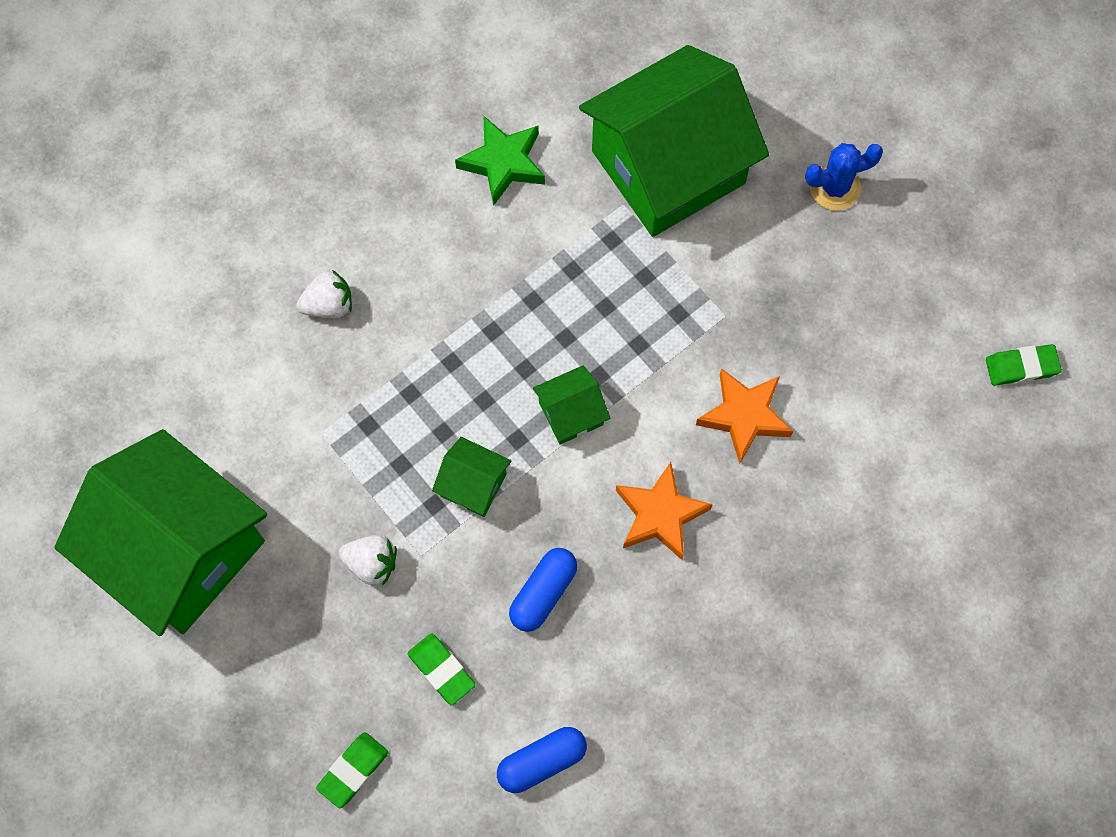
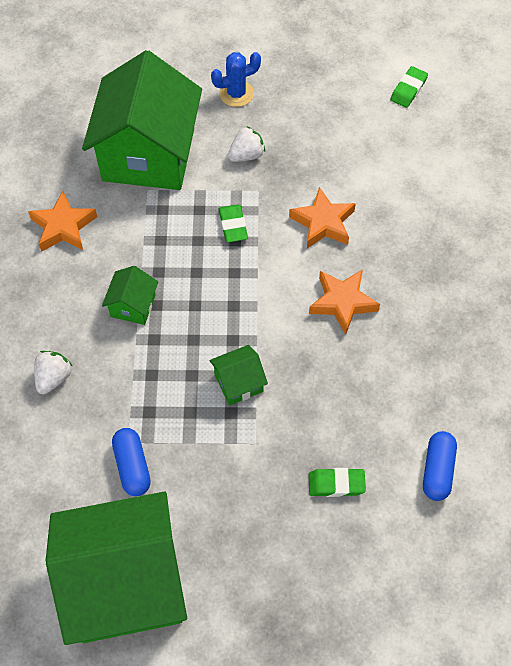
camera: 50 degrees left, 10 degrees down
green eraser [316,732,389,808] -> green eraser moved to [218,204,248,243]
white strawberry [338,535,397,585] -> white strawberry moved to [228,126,265,162]
green star [455,116,545,205] -> orange star [28,191,97,252]
blue capsule [509,548,577,632] -> blue capsule moved to [112,428,151,496]
green house [533,365,610,445] -> green house moved to [102,266,158,325]
blue cactus [805,143,883,211] -> blue cactus turned 45 degrees clockwise [211,52,261,107]

